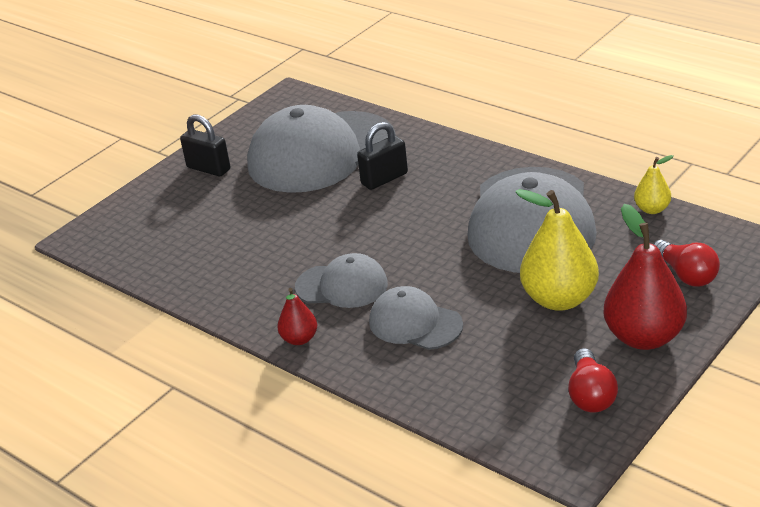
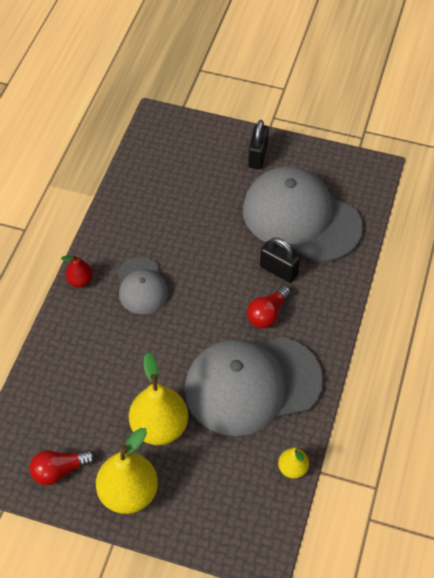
camera: 65 degrees right, 20 degrees up
grey cap [369,286,463,350] -> none
red pear [603,204,687,350] -> yellow pear [96,428,158,514]
red light bulb [654,240,720,287] -> red light bulb moved to [247,286,291,328]

